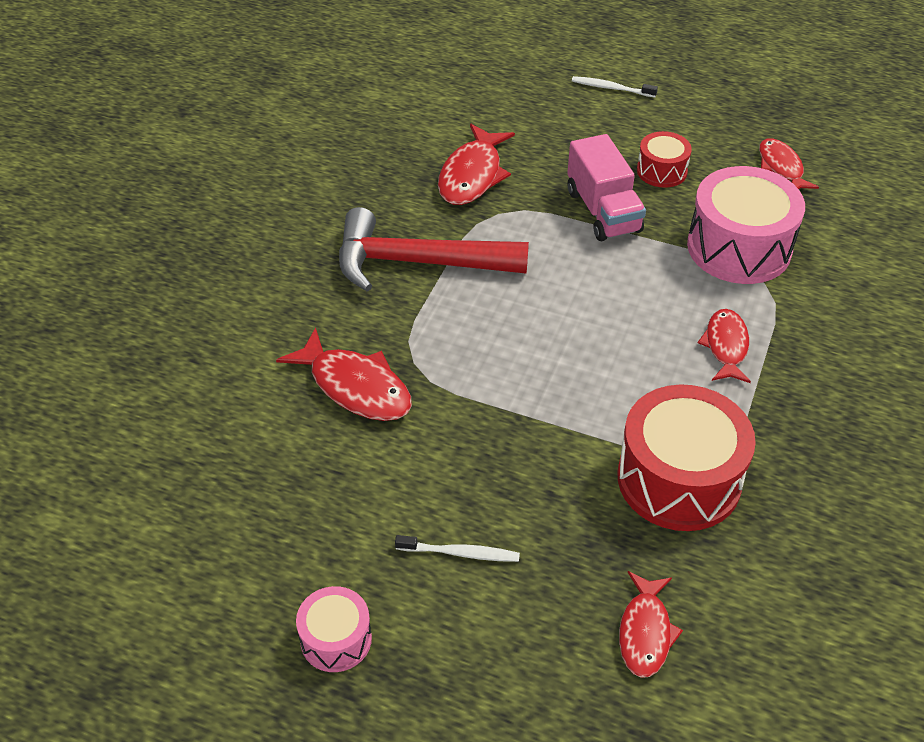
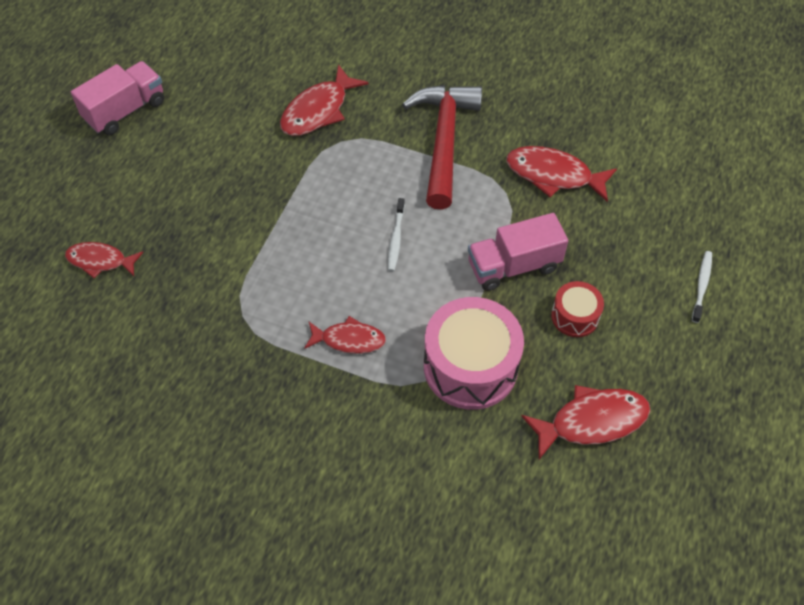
camera: 90 degrees right, 10 degrees up
pink drum [296,586,372,672] -> pink truck [71,61,164,135]
white toothbrush [395,535,520,562] -> white toothbrush moved to [388,198,405,271]
red drum [618,384,756,531] -> none
red fish [759,138,819,189] -> red fish [521,385,650,459], size x1.51

